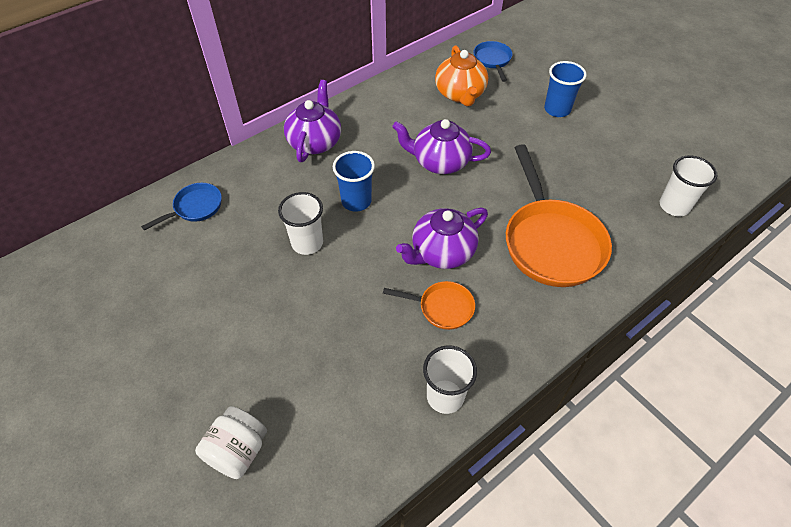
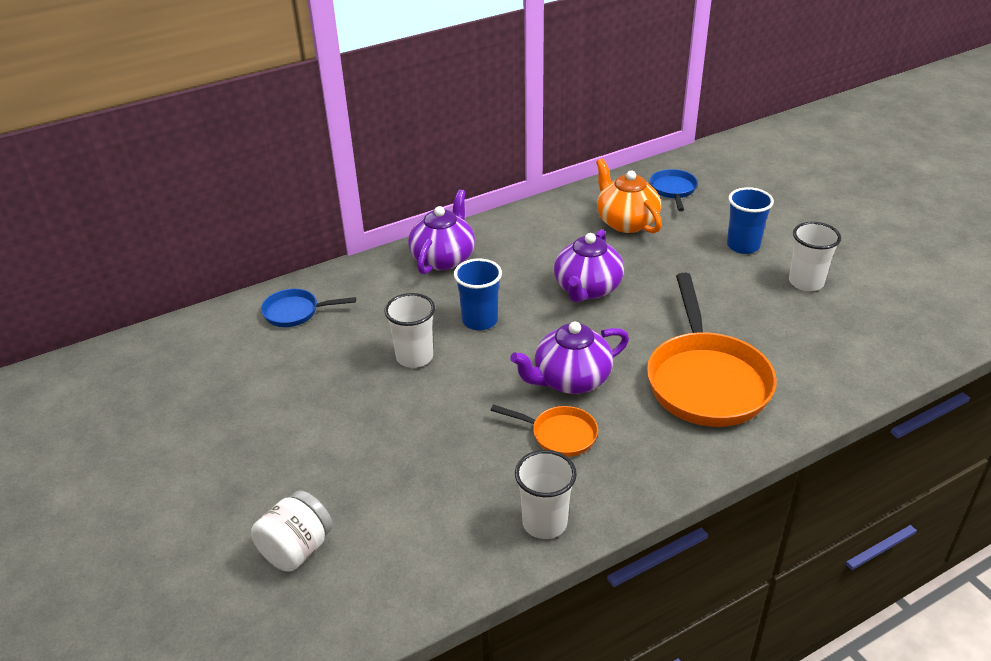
camera: 10 degrees right, 15 degrees down
blue pan [141,183,222,230] -> blue pan turned 150 degrees counterclockwise [261,289,356,327]
purple teapot [392,119,491,174] -> purple teapot turned 90 degrees counterclockwise [554,229,624,303]
orange teapot [435,46,488,106] -> orange teapot turned 150 degrees clockwise [596,159,662,233]
white cup [660,156,718,216] -> white cup moved to [789,222,841,291]

